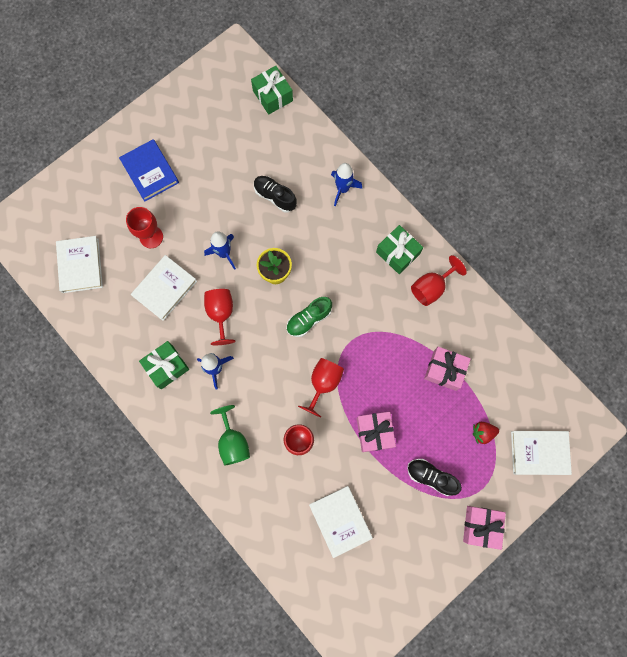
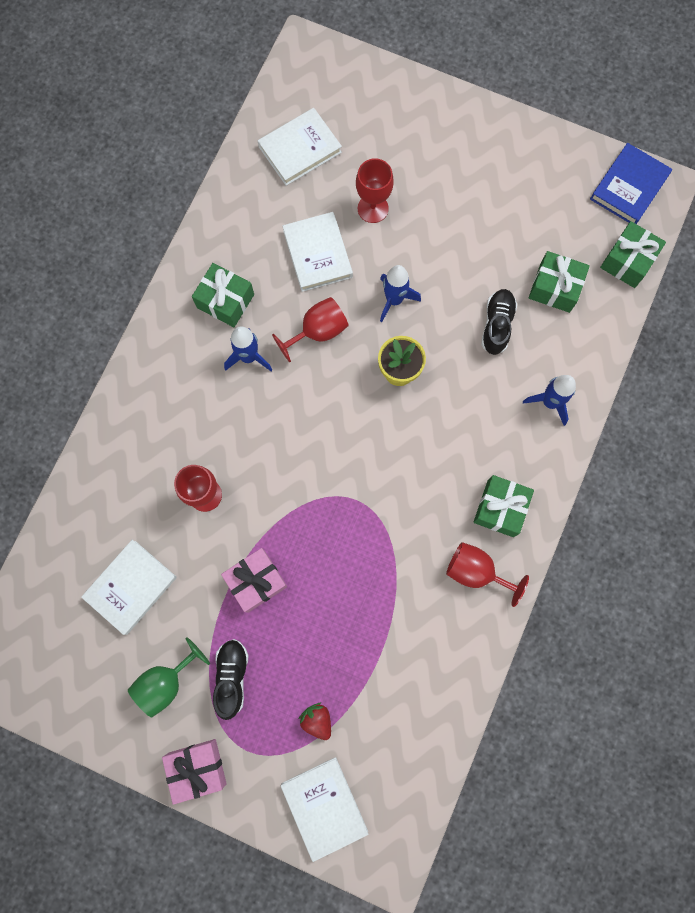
camera: 65 degrees right, 0 degrees up
blue book [119,139,179,202] -> blue book moved to [590,143,672,224]
white book [131,255,197,321] -> white book turned 60 degrees clockwise [282,212,353,292]
green goblet [210,405,250,465] -> green goblet moved to [128,637,210,718]
green shoe [286,297,332,337] -> none
red goblet [298,358,344,418] -> none
pink gift [424,347,471,391] -> none
none -> green gift [529,251,590,313]

